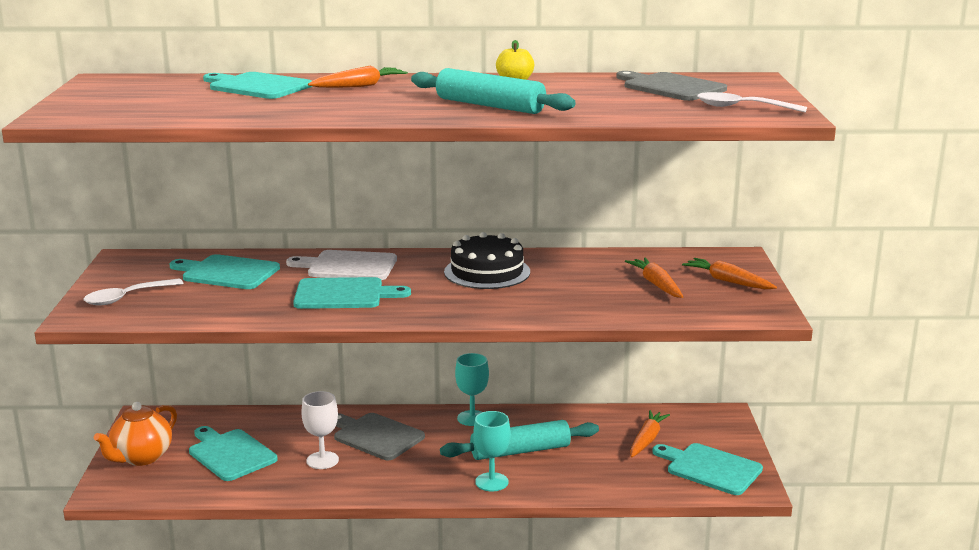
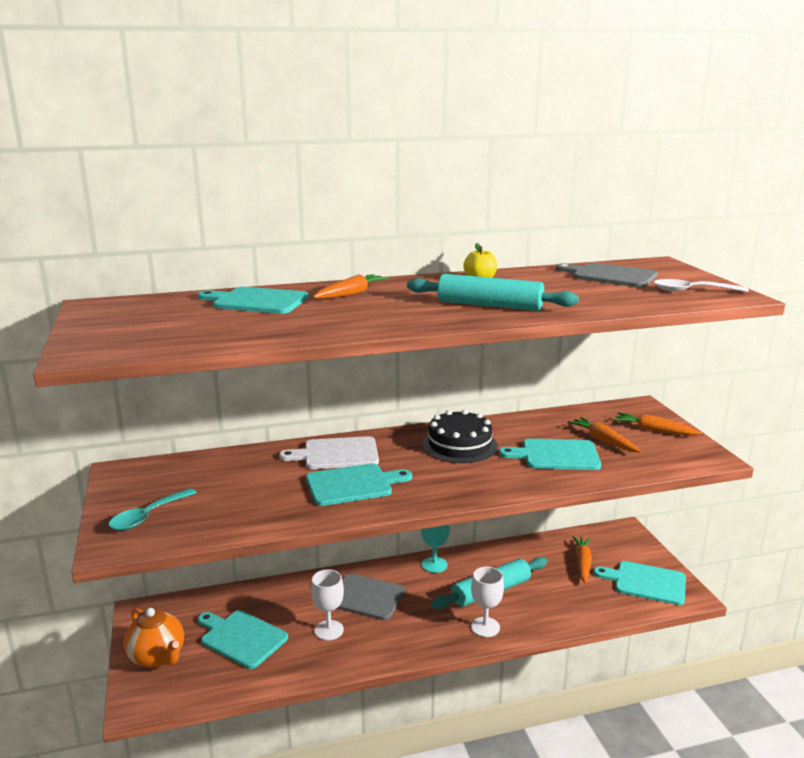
camera: 15 degrees left, 0 degrees up
white spoon [83,279,184,306] -> turquoise spoon [109,488,197,531]
orange teapot [94,402,177,466] -> orange teapot turned 60 degrees counterclockwise [124,607,184,668]
turquoise cutting board [169,254,280,289] -> turquoise cutting board moved to [499,439,601,470]
turquoise goblet [473,411,511,491] -> white goblet [471,567,504,637]

